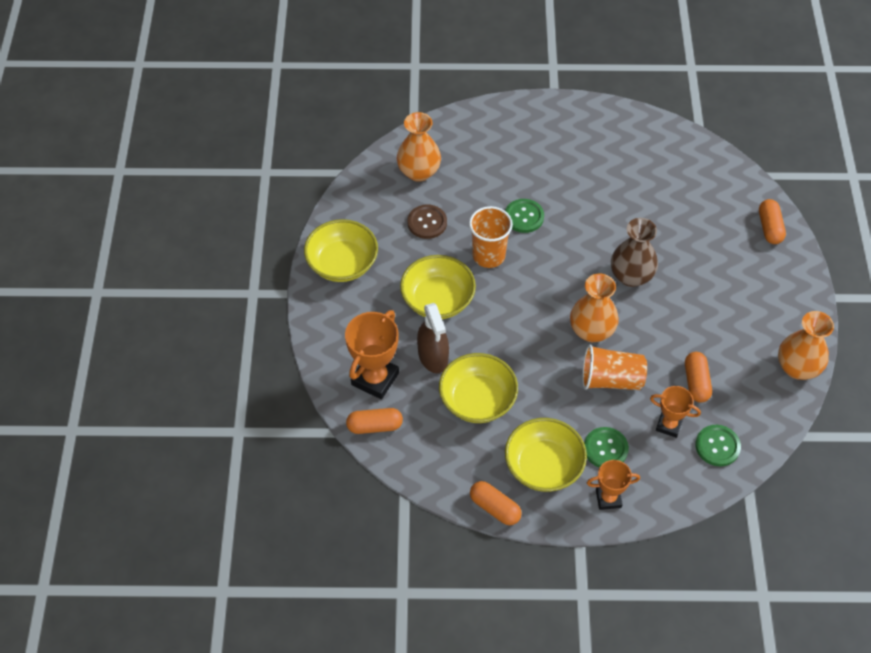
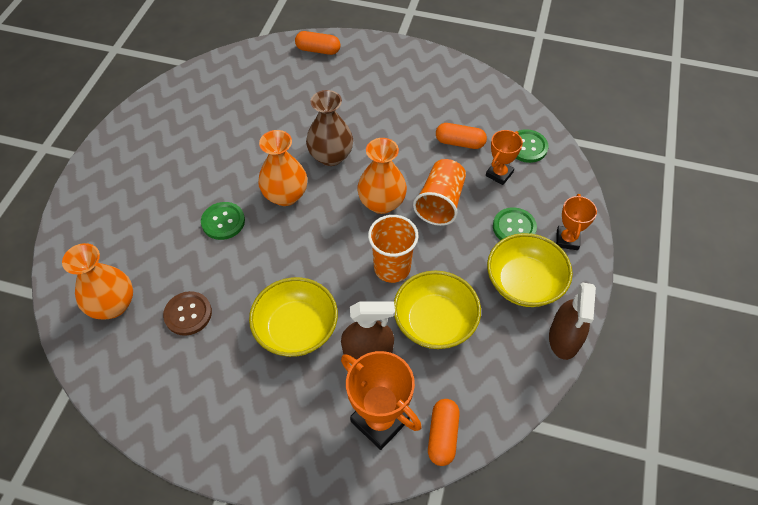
camera: 75 degrees left, 0 degrees up
yellow bowl [304,219,378,282] -> none
orange cup [469,206,513,268] -> orange cup moved to [368,215,418,283]
orange capsule [470,481,522,525] -> brown spray bottle [549,282,596,360]
orange vase [778,311,834,380] -> orange vase moved to [258,130,307,206]

